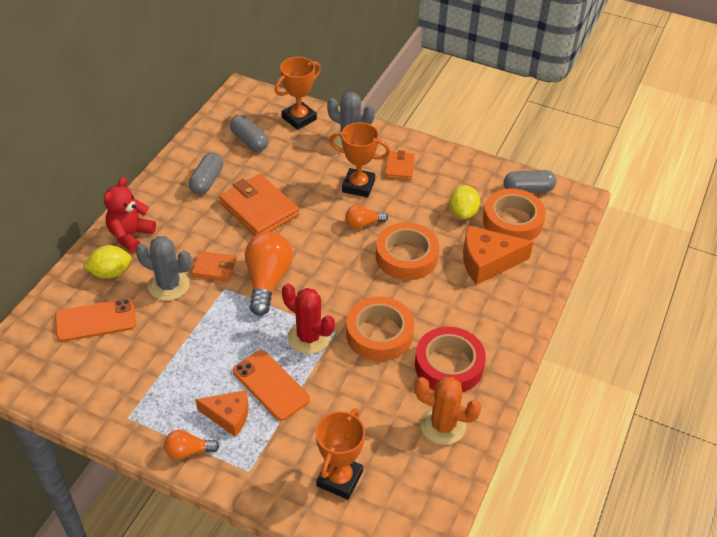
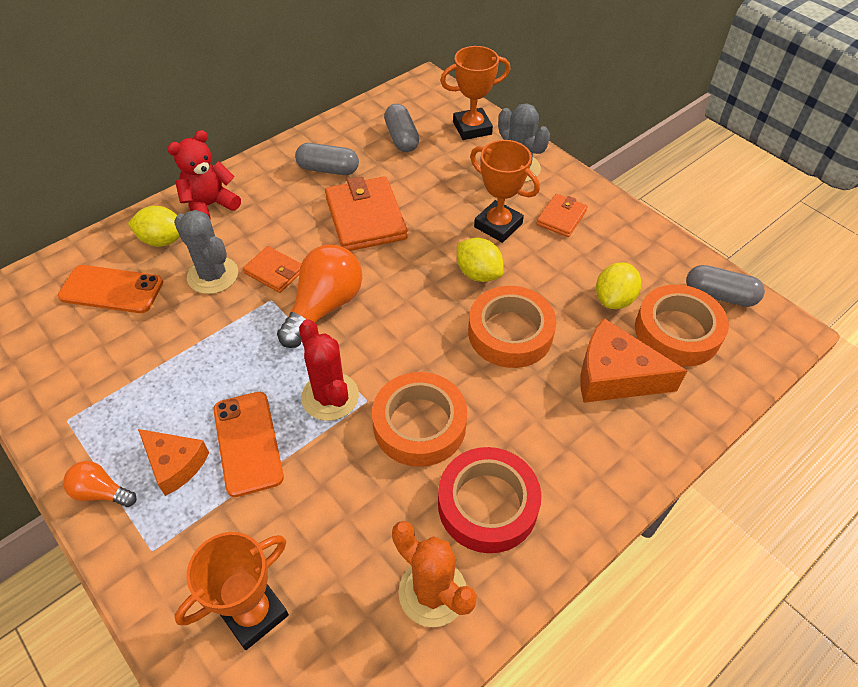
camera: 25 degrees right, 5 degrees up
grey capsule [189,152,223,195] -> grey capsule turned 60 degrees clockwise [295,143,359,175]
orange light bulb [345,205,388,229] -> yellow lemon [457,238,504,282]

